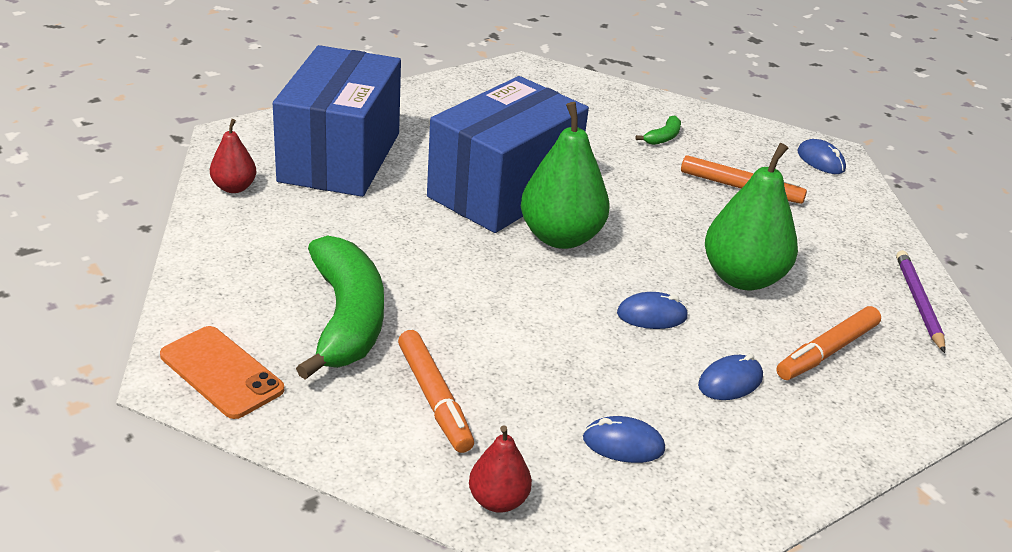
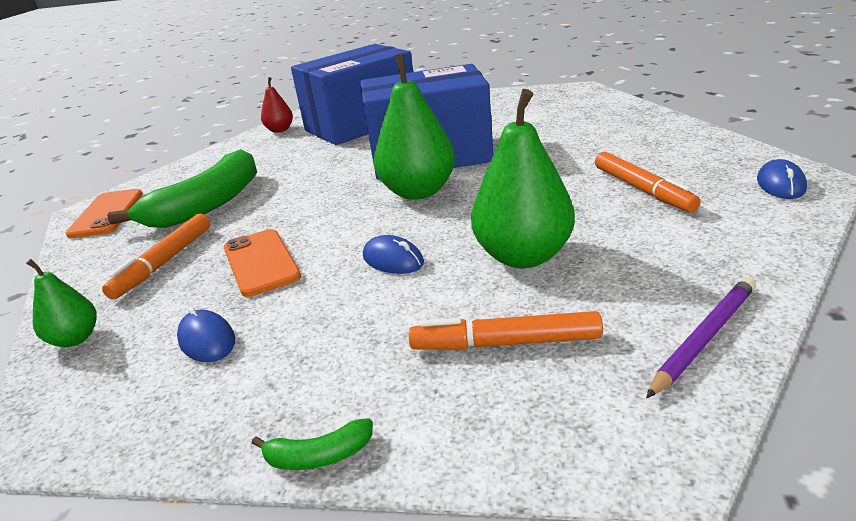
camera: 50 degrees right, 5 degrees down
red pear [469,425,532,513] -> green pear [26,259,97,347]
green banana [636,115,681,145] -> green banana moved to [252,418,373,470]
blue mouse [698,354,763,400] -> none
none -> orange phone [224,229,301,297]

